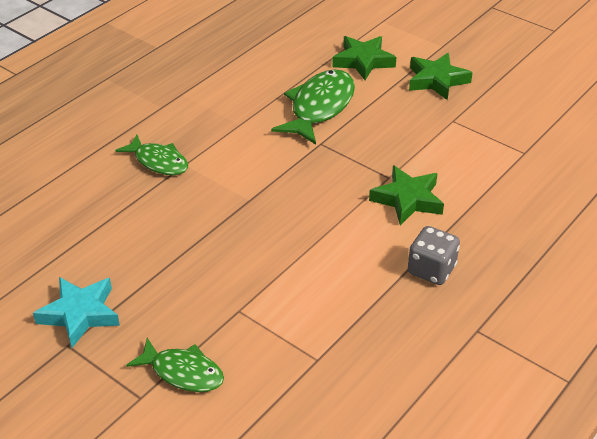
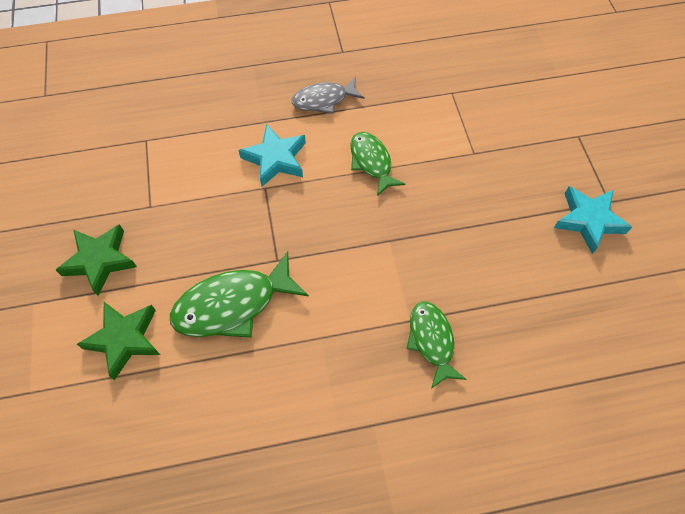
camera: 140 degrees left, 20 degrees up
green fish [126,338,224,392] -> green fish moved to [350,132,405,196]
green star [369,165,444,225] -> turquoise star [238,124,306,187]
grey dice [408,226,460,285] -> grey fish [292,77,365,114]

